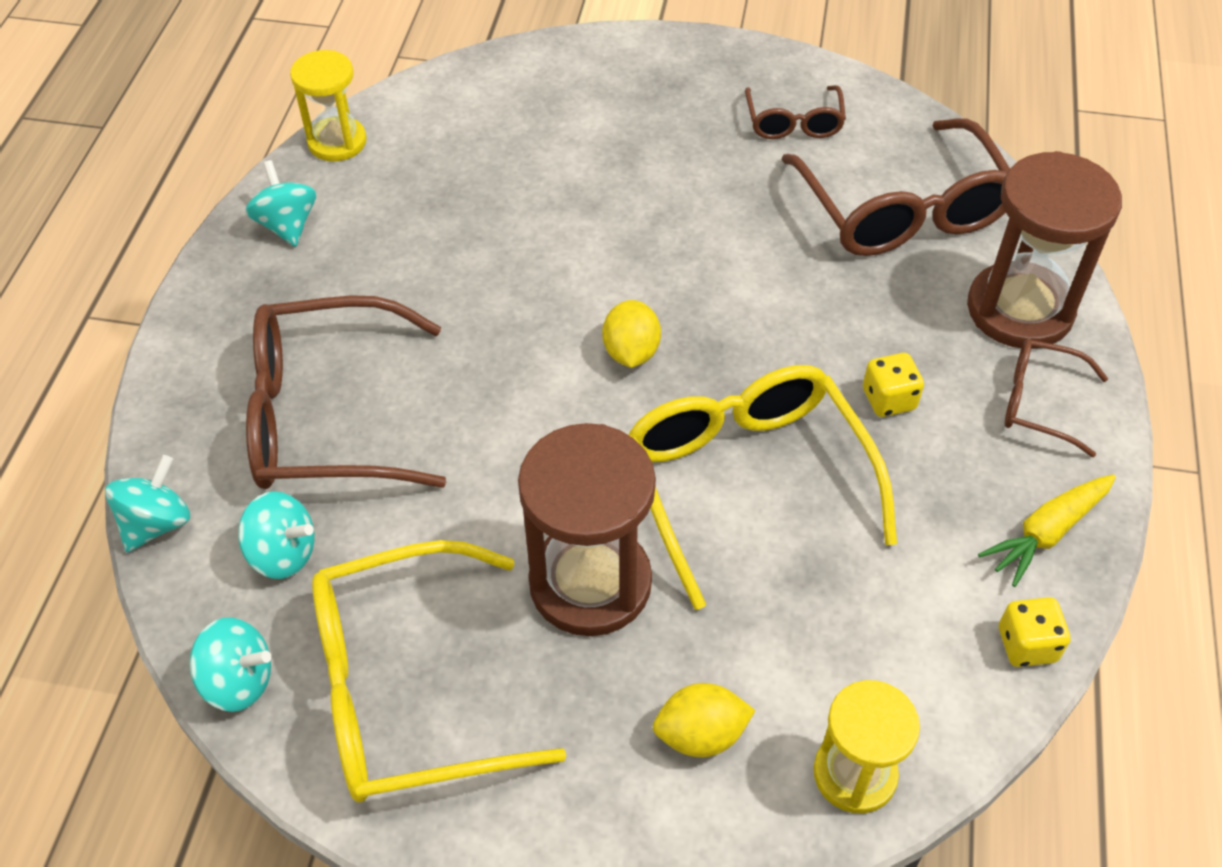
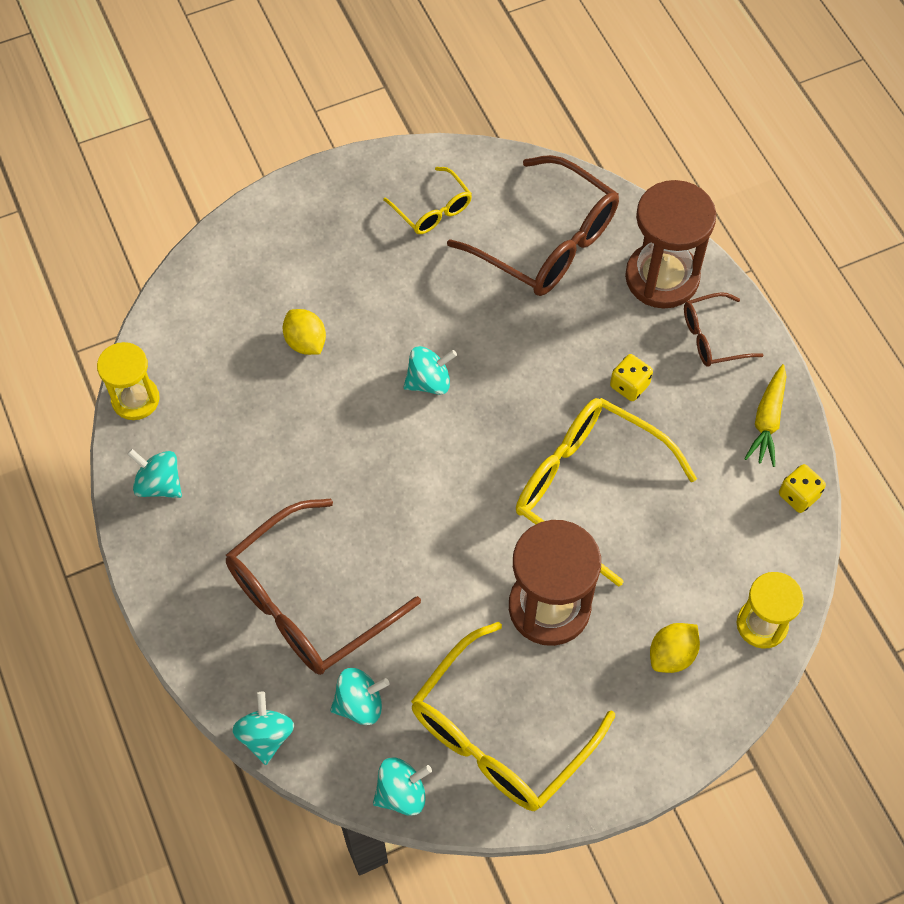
camera: 35 degrees left, 10 degrees up
yellow lemon [602,300,661,368] -> yellow lemon moved to [283,309,326,355]
brown glasses [745,85,846,139] -> yellow glasses [383,167,472,234]
none -> turquoise spinning top [404,346,457,395]

